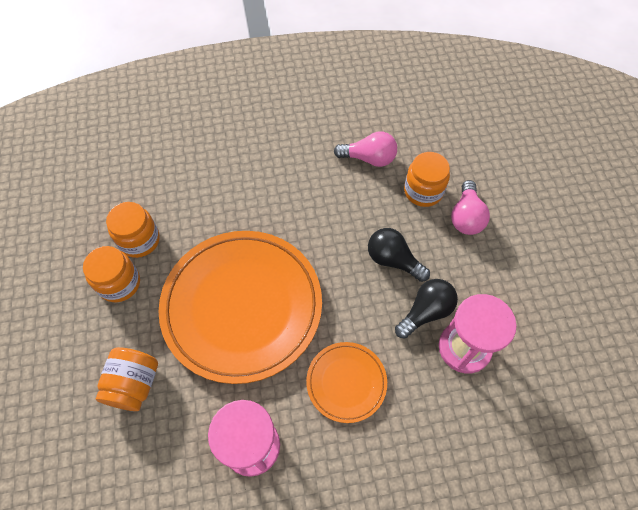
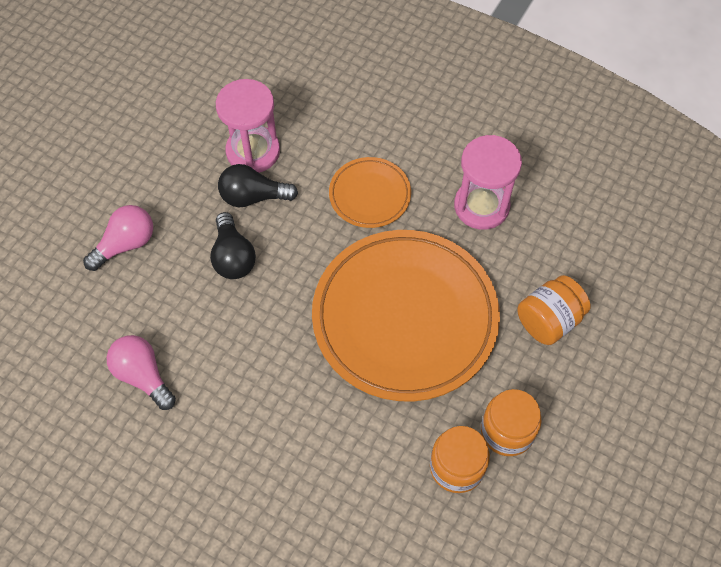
camera: 140 degrees left, 0 degrees up
orange jar [404,152,450,207] -> none

